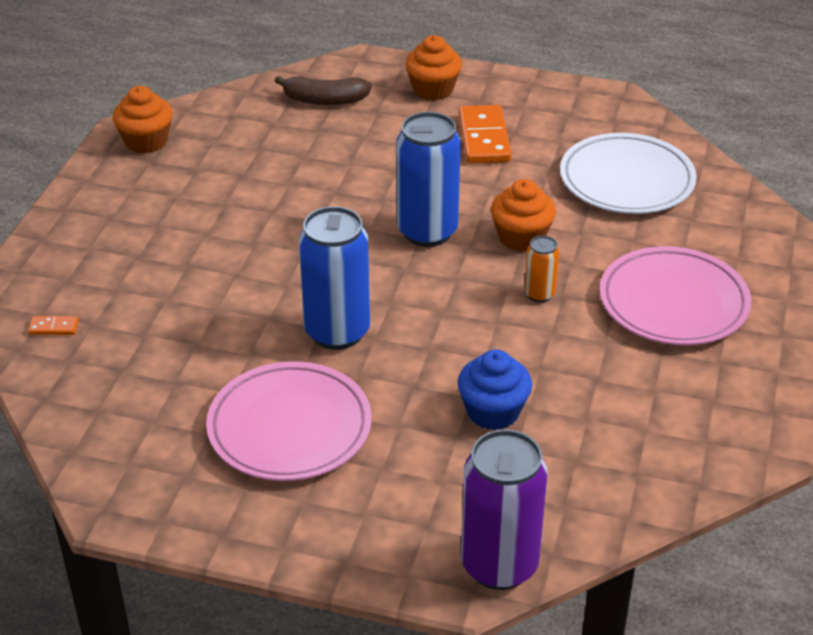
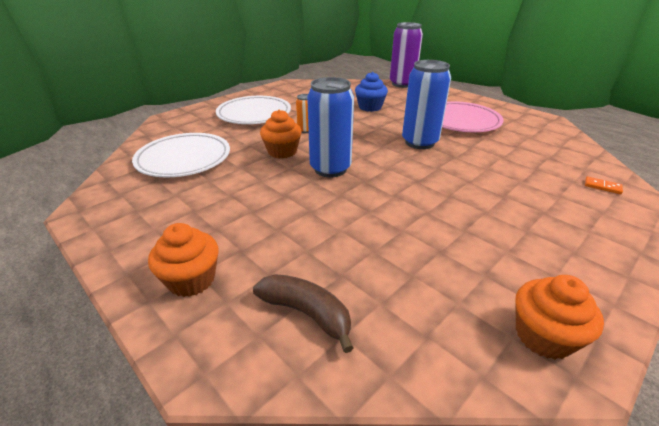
camera: 150 degrees left, 5 degrees down
orange domino [459,105,511,163] -> none
pink plate [600,246,751,345] -> white plate [216,96,291,124]

